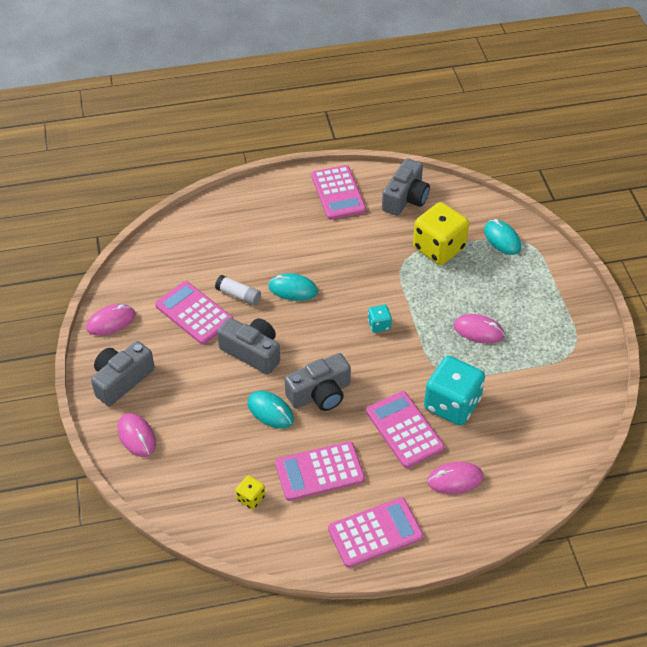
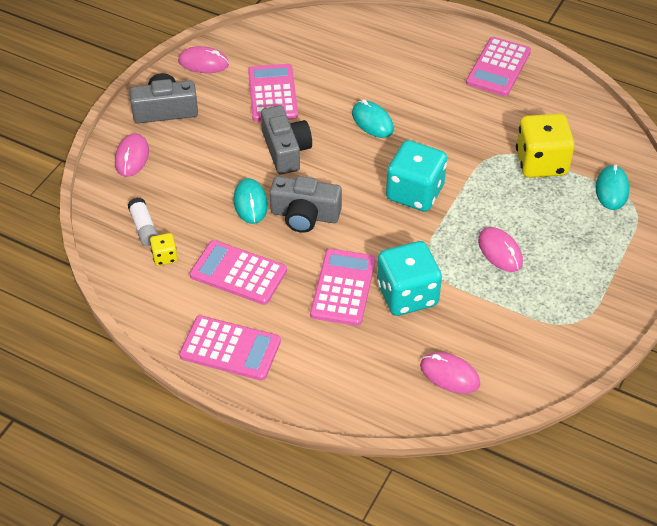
camera: 40 degrees right, 0 degrees up
white glue stick [215,275,261,305] -> white glue stick moved to [128,197,158,246]
turquoise dice [368,305,392,333] -> turquoise dice [386,140,447,212], size x2.18
grey camera [382,158,430,216] -> none
pink mouse [427,462,484,494] -> pink mouse moved to [420,352,480,394]

